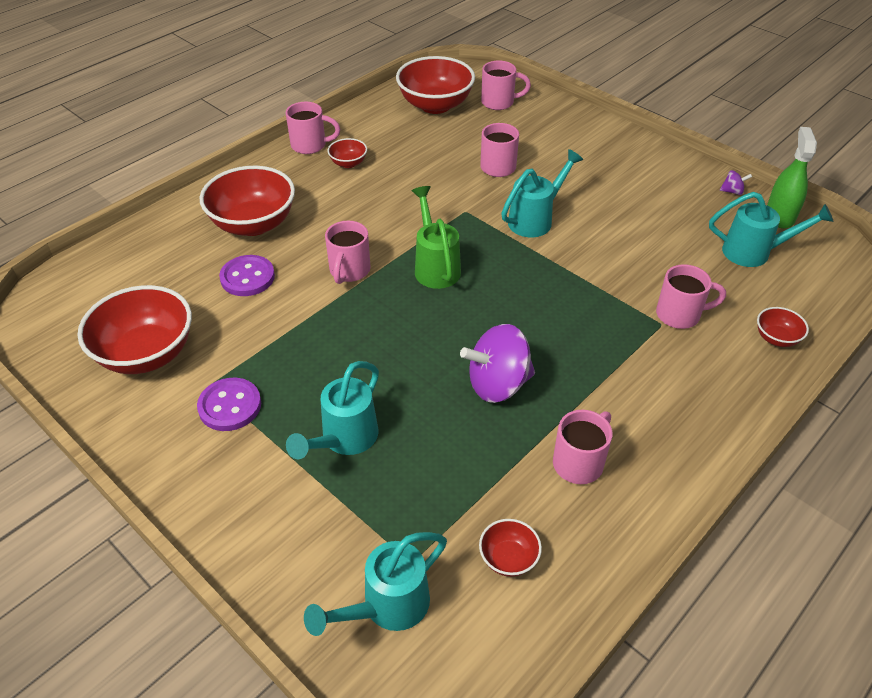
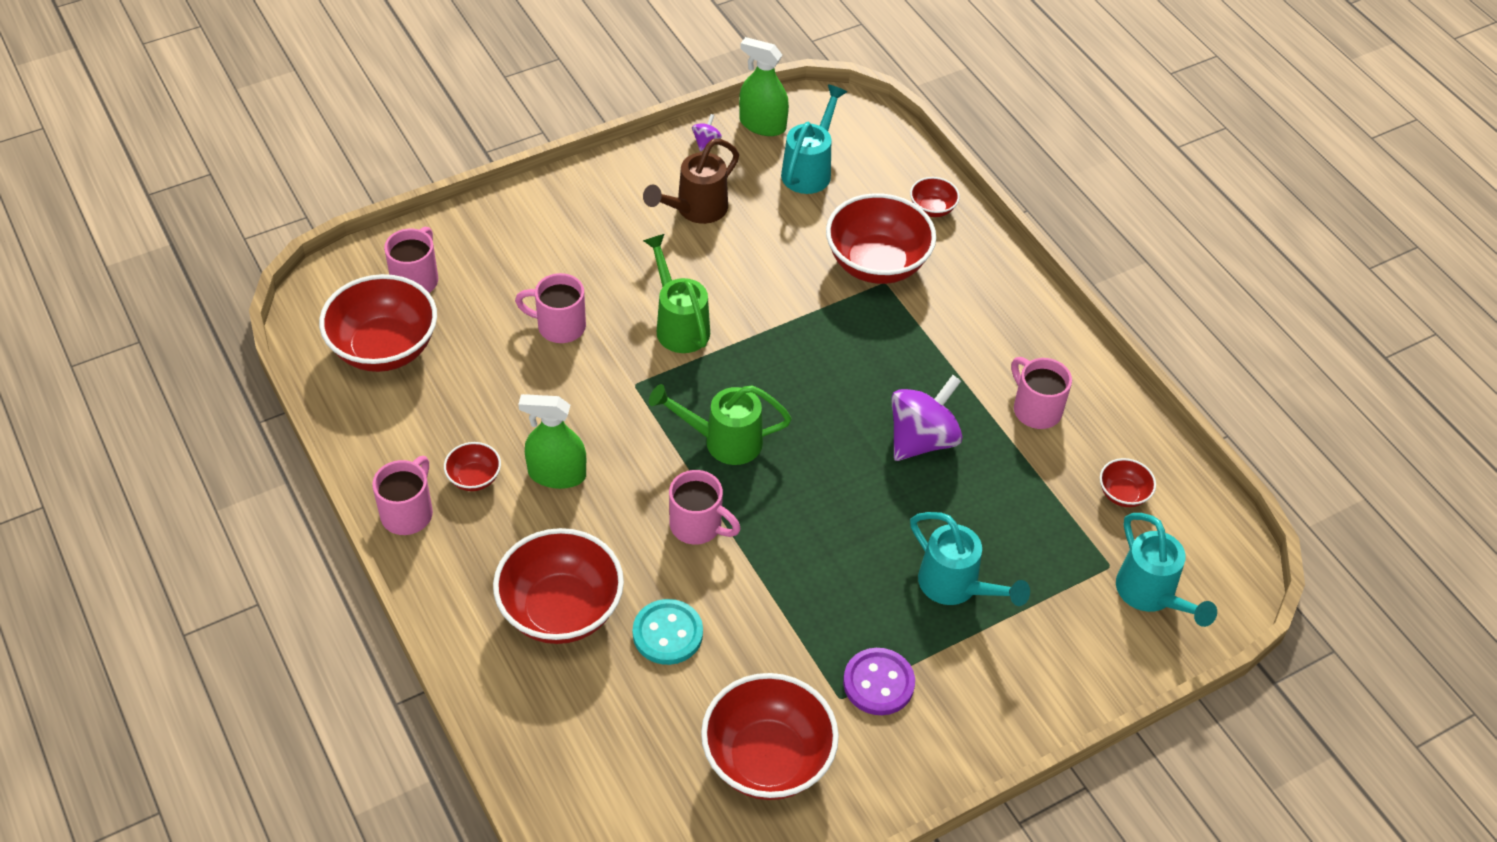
camera: 75 degrees left, 5 degrees up
purple button [219,255,275,296] -> turquoise button [633,599,703,665]
purple spinning top [460,324,535,403] -> purple spinning top turned 135 degrees counterclockwise [891,375,962,461]
turquoise watering can [501,149,584,238] -> green watering can [643,234,710,353]
pink mug [656,264,726,329] -> red bowl [826,193,936,284]
none -> green spray bottle [518,394,586,489]
none -> brown watering can [643,139,739,224]

